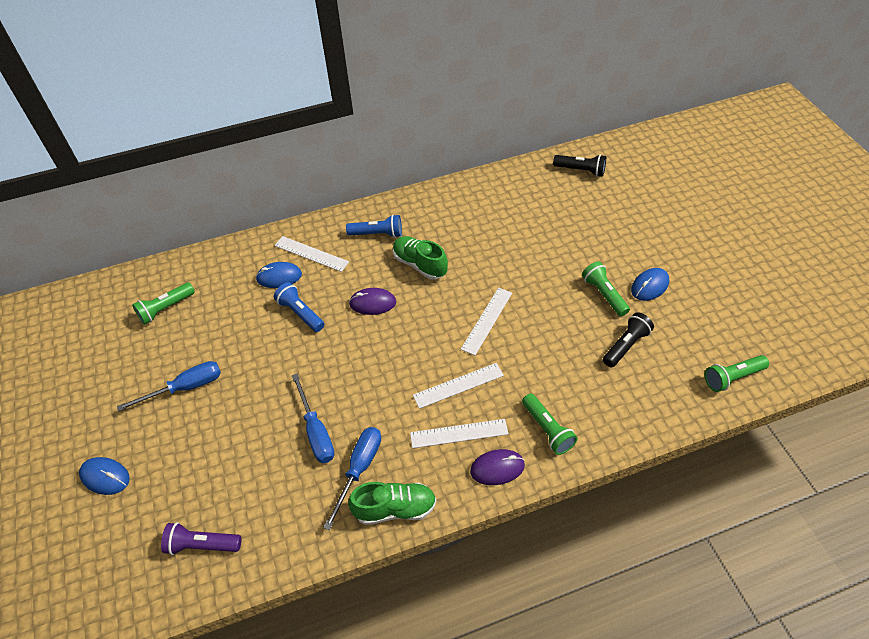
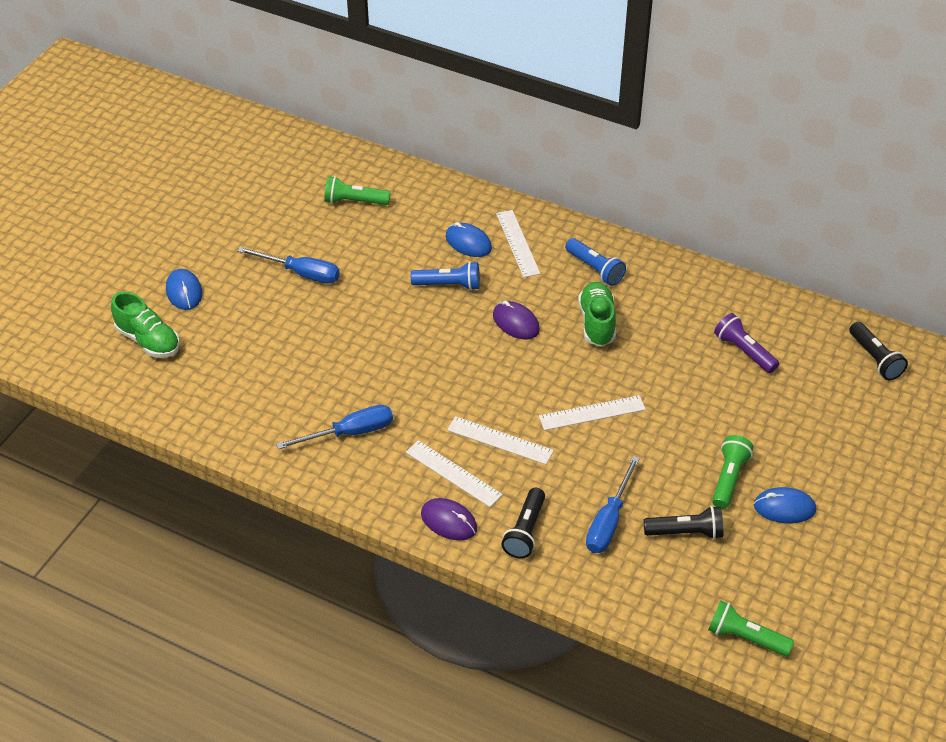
camera: 45 degrees right, 5 degrees down
purple flashlight [161,522,241,555] -> purple flashlight moved to [714,313,779,373]
blue flashlight [274,282,324,332] -> blue flashlight turned 90 degrees clockwise [411,261,480,290]
blue screwdriver [292,373,334,463] -> blue screwdriver moved to [586,456,640,553]
green shoe [348,482,437,525] -> green shoe moved to [111,292,180,358]
green flashlight [522,394,578,455] -> black flashlight [502,488,545,559]

